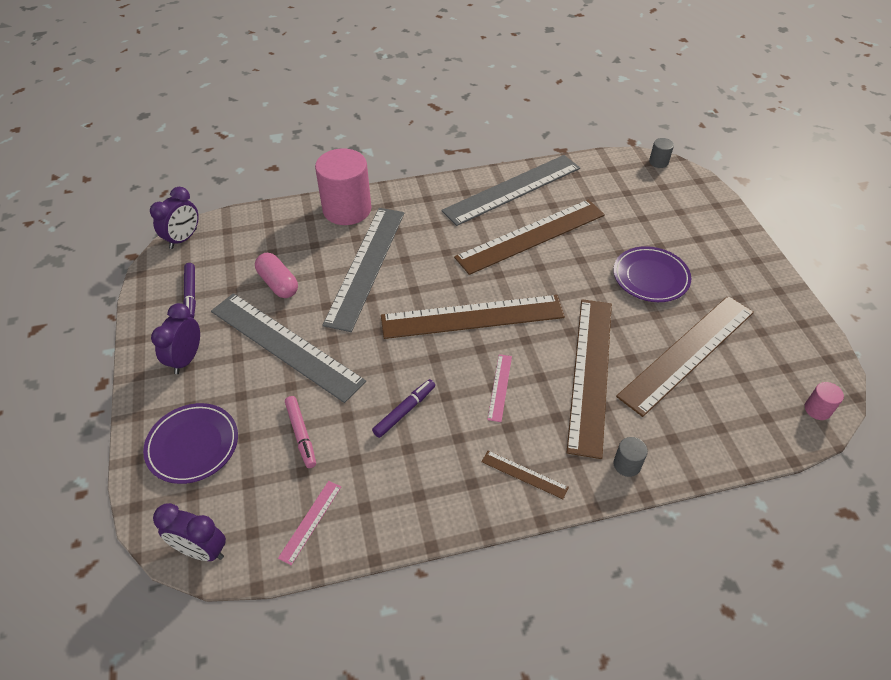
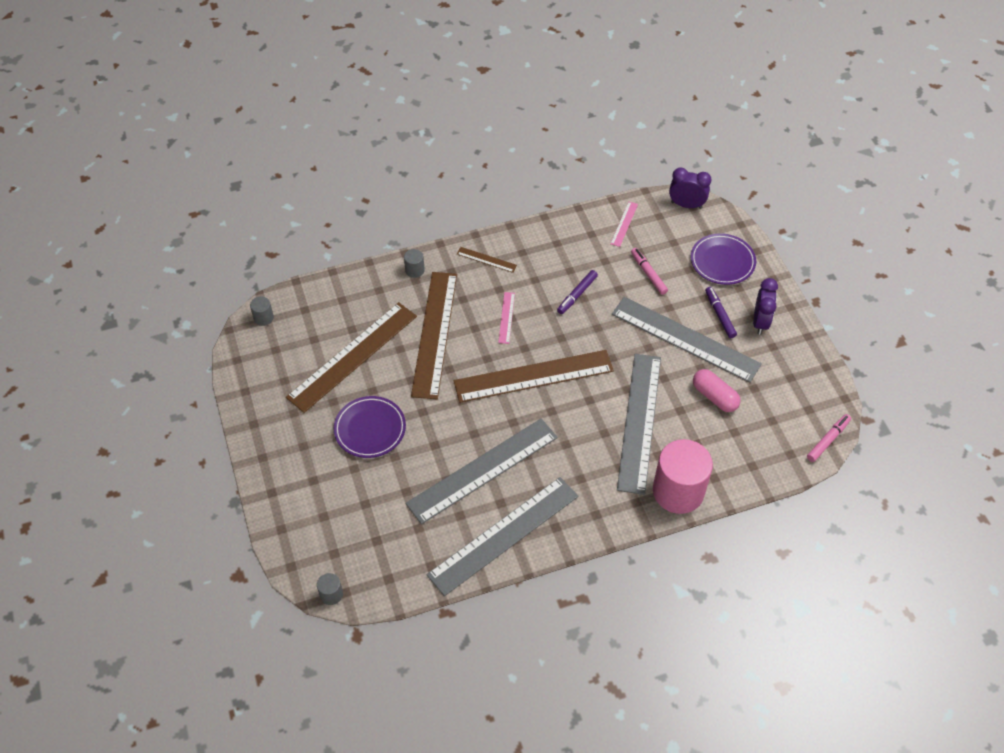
camera: 175 degrees right, 5 degrees up
purple clock [150,187,199,249] -> pink marker [807,414,851,462]
purple marker [183,263,196,318] -> purple marker moved to [705,287,737,338]
brown ruler [454,200,605,275] -> grey ruler [406,419,558,524]
pink cylinder [805,382,844,420] -> grey cylinder [250,296,274,326]

